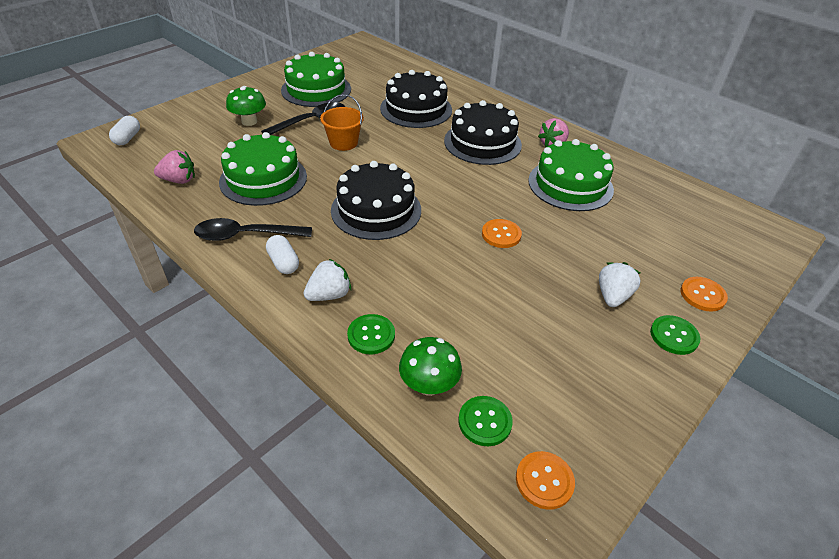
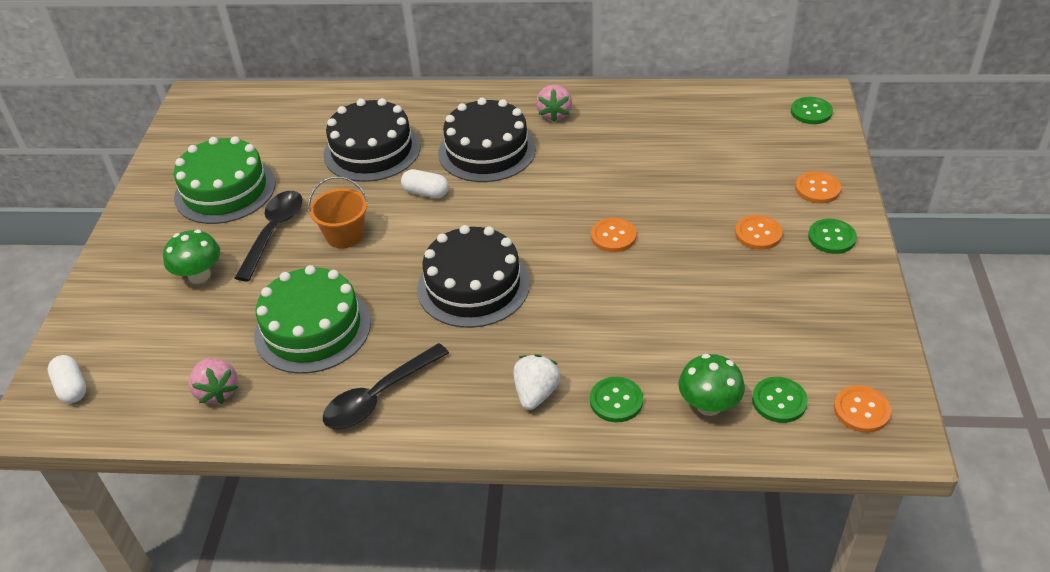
camera: 35 degrees left, 0 degrees up
pink strawberry [154,150,195,184] -> pink strawberry turned 105 degrees clockwise [189,358,238,404]
white capsule [266,235,299,274] -> white capsule moved to [401,169,449,198]
green cake [528,139,614,211] -> none
white strawberry [599,262,640,307] -> orange button [735,215,782,250]
none -> green button [791,97,833,124]

